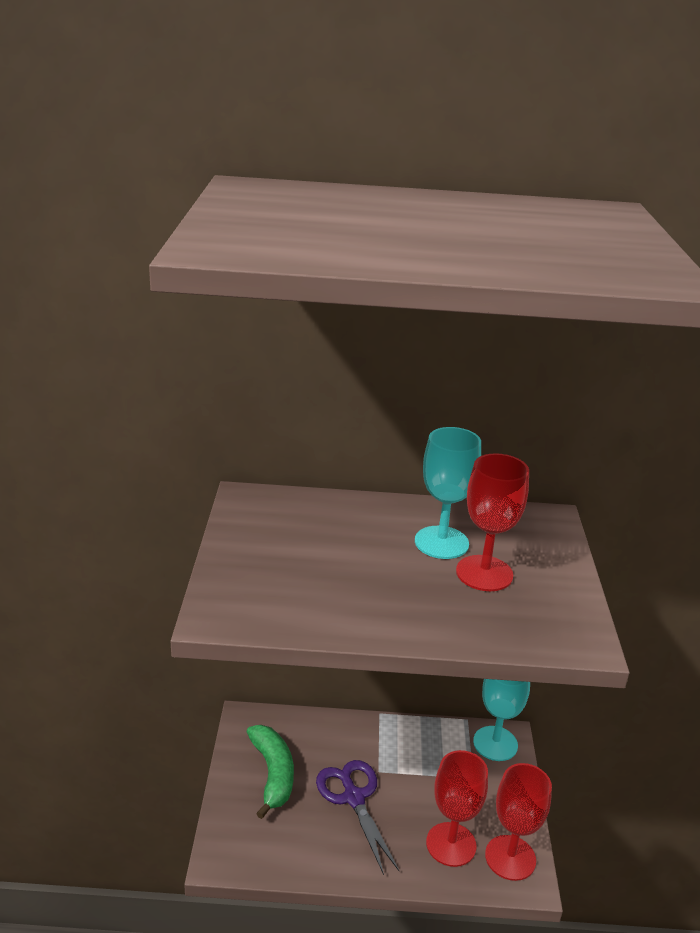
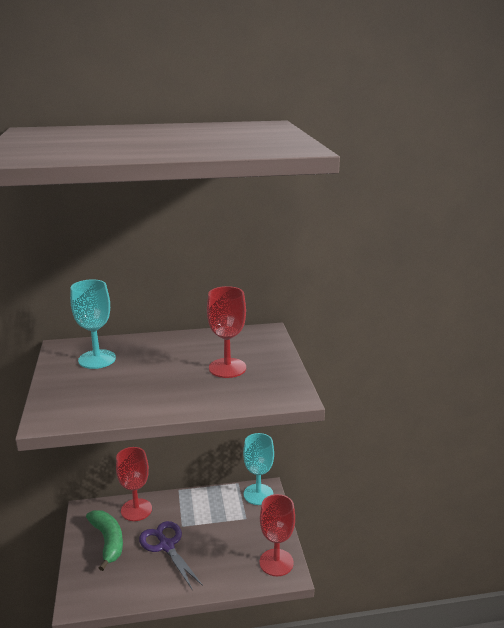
camera: 10 degrees left, 5 degrees down
turquoise goblet [415,427,481,559] -> turquoise goblet moved to [70,279,116,369]
red goblet [426,750,488,867] -> red goblet moved to [116,447,152,521]

